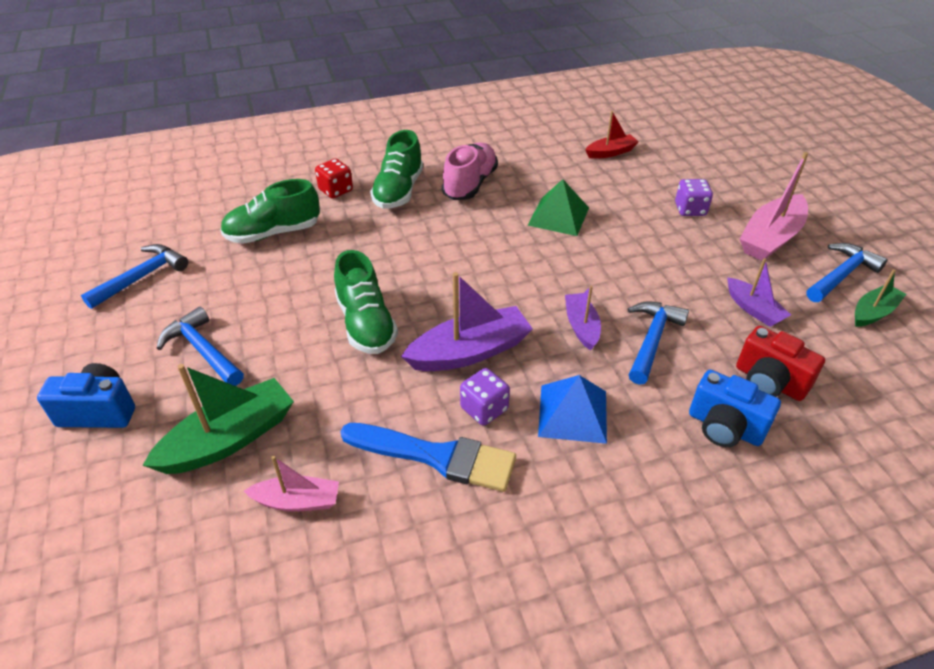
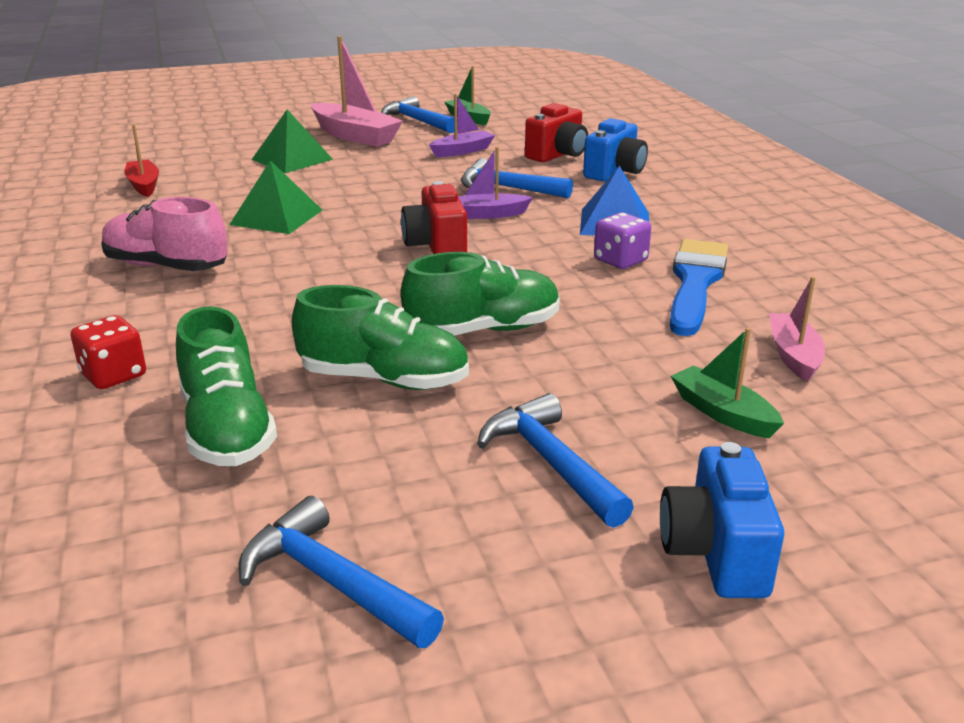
camera: 90 degrees left, 15 degrees down
green boat [142,364,294,474] -> green boat [671,328,784,438], size x0.59
blue hammer [157,307,244,386] -> blue hammer turned 105 degrees clockwise [477,393,634,528]
green shoe [370,130,423,209] -> green shoe moved to [292,285,469,390]
purple boat [401,272,533,371] -> none
purple dice [675,179,713,216] -> green pyramid [252,109,333,173]
none -> red camera [401,181,467,254]

